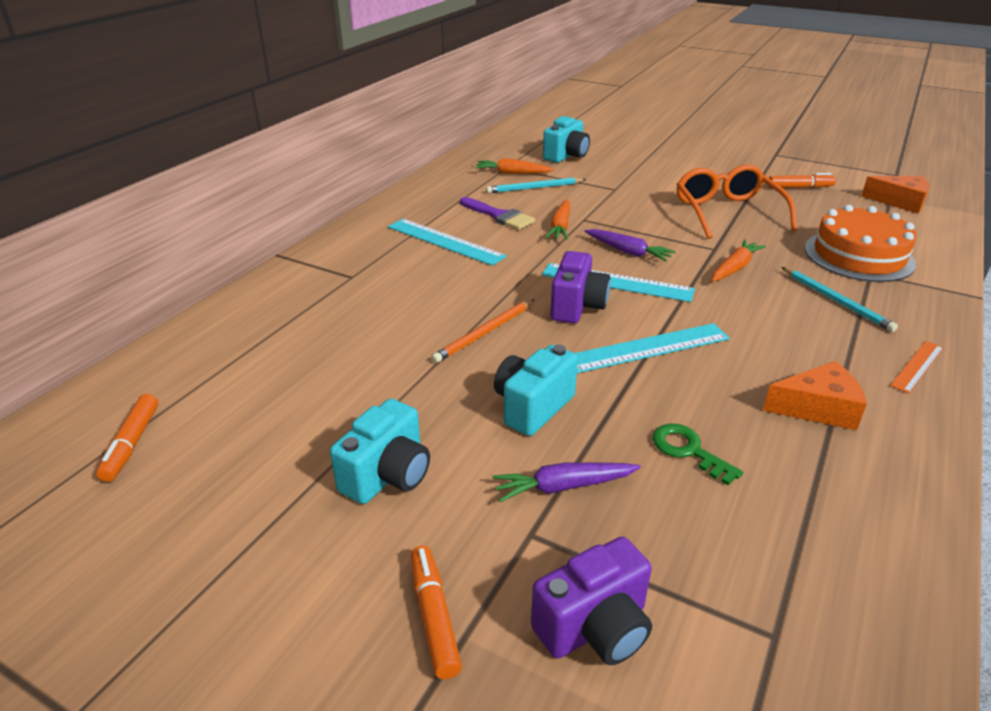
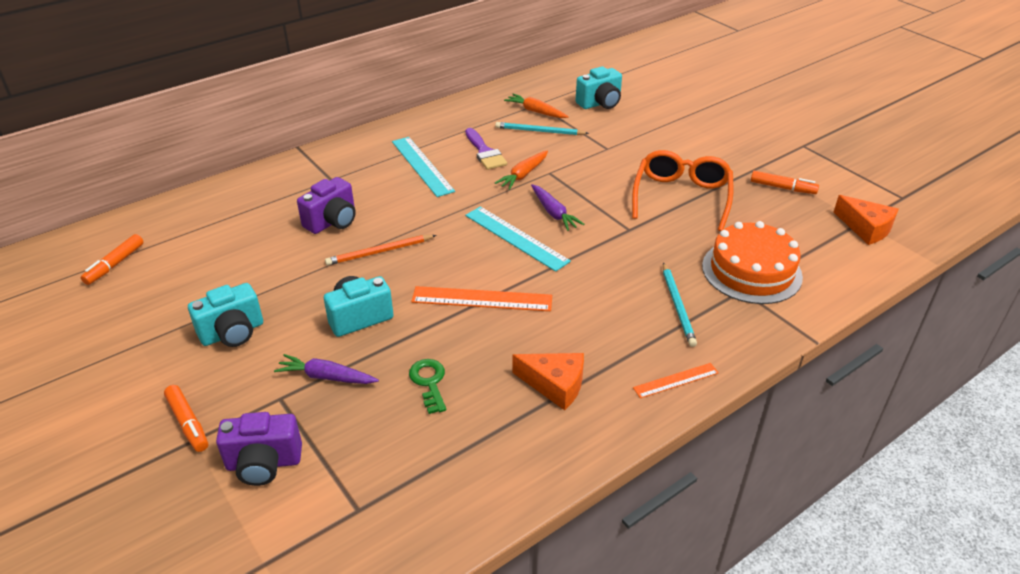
camera: 25 degrees right, 5 degrees up
orange marker [411,546,462,679] -> orange marker turned 135 degrees clockwise [164,385,208,452]
purple camera [550,251,610,323] -> purple camera moved to [297,177,356,234]
turquoise ruler [575,323,730,373] -> orange ruler [411,286,552,311]
orange carrot [712,240,766,282] -> none

